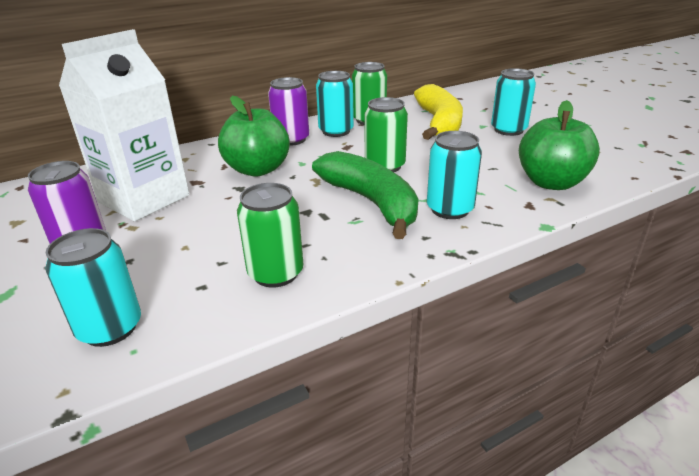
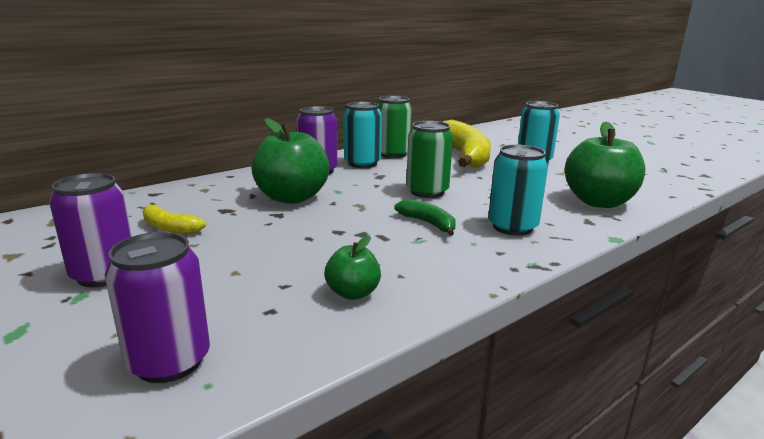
camera: 10 degrees left, 10 degrees down
turquoise can [45,228,141,347] -> purple can [105,232,210,383]
white carton [59,29,189,221] -> yellow banana [143,203,206,234]
green can [237,183,303,287] -> green apple [324,235,381,300]
green banana [312,151,418,239] -> green banana [394,199,456,236], size x0.47

